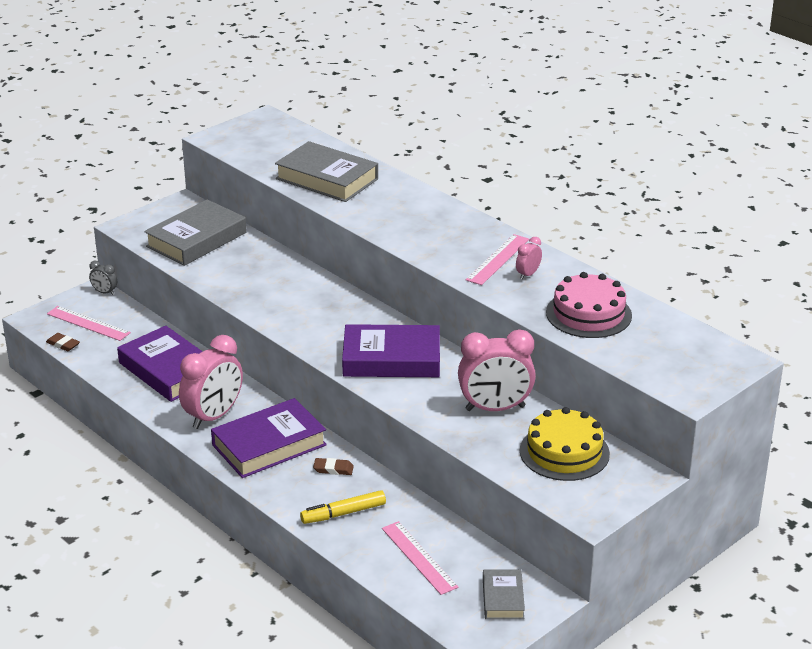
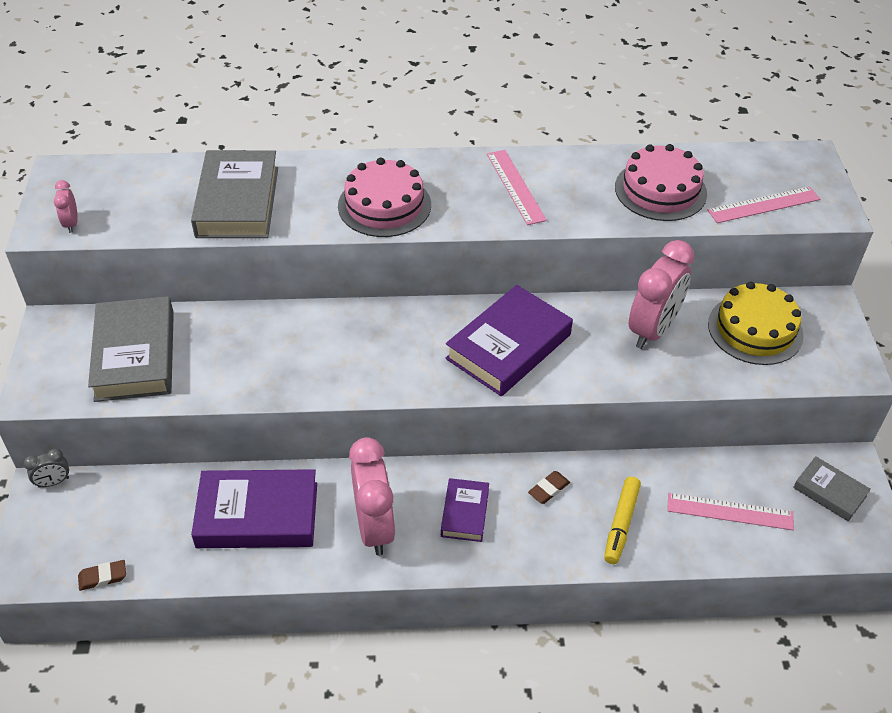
camera: 50 degrees left, 15 degrees up
pink ruler [47,306,131,341] -> pink ruler moved to [707,186,820,223]
purple book [211,398,327,478] -> purple book [441,478,489,542], size x0.54
grey book [275,141,378,202] -> grey book turned 75 degrees counterclockwise [191,150,278,238]
pink clock [516,237,542,280] -> pink clock moved to [54,180,78,233]
none -> pink cake [338,157,431,237]

